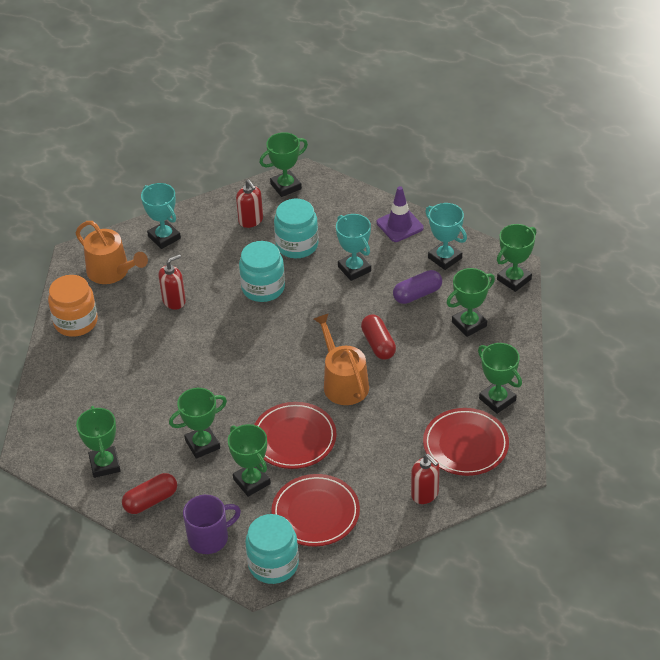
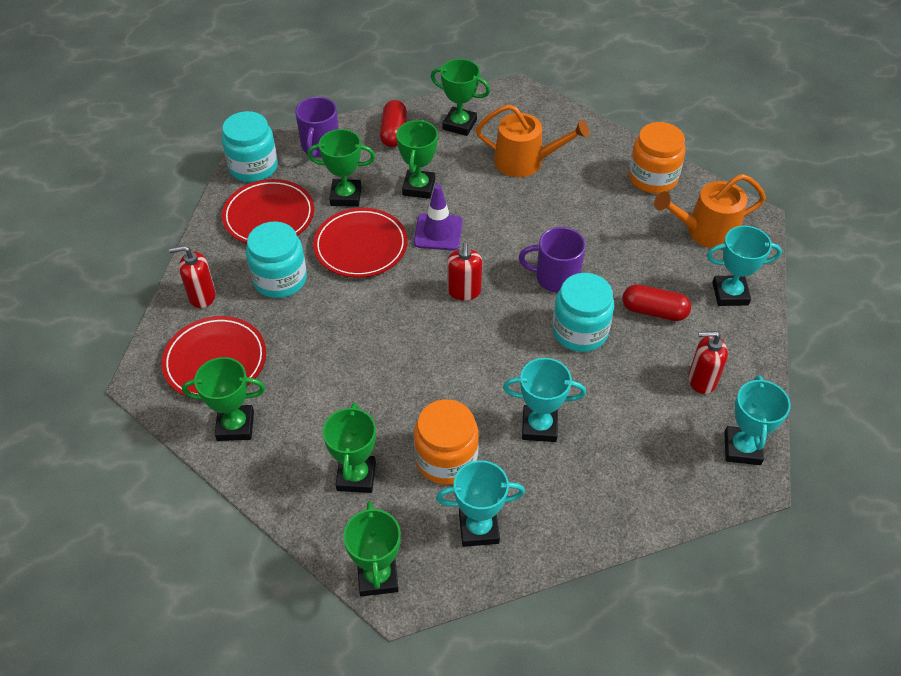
camera: 125 degrees right, 5 degrees up
red soap dispenser [158,254,186,309] -> red soap dispenser moved to [447,243,482,301]
green trophy [259,132,308,197] -> turquoise trophy [724,375,791,465]
turquoise jar [274,199,318,258] -> turquoise jar moved to [246,221,307,298]
orange watering can [314,313,369,405] -> orange watering can moved to [476,104,589,177]
red capsule [361,314,396,360] -> red capsule moved to [622,284,691,321]
purple traffic cone [376,186,424,242] -> purple traffic cone moved to [414,185,463,251]
purple capsule [393,270,442,304] -> orange jar [414,399,479,484]
none -> purple mug [519,227,586,293]

